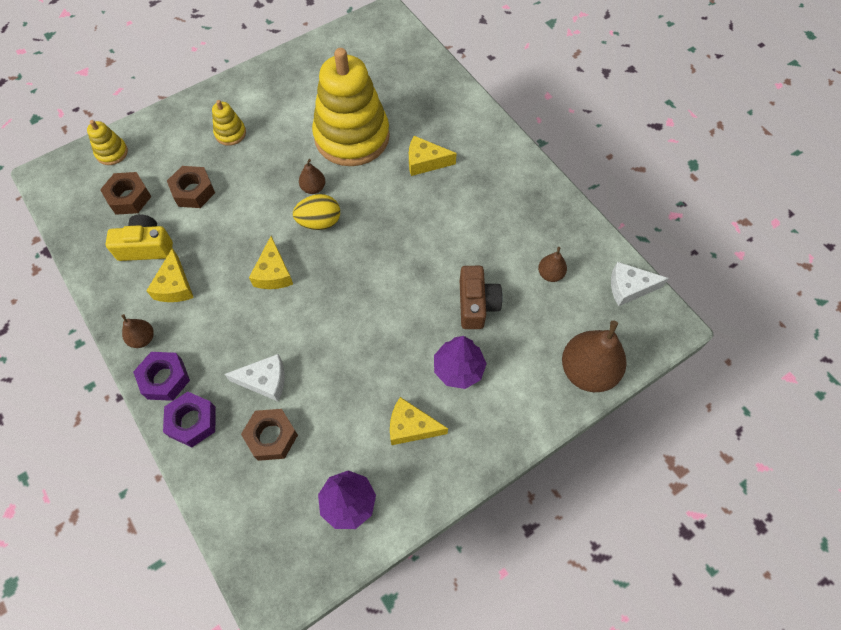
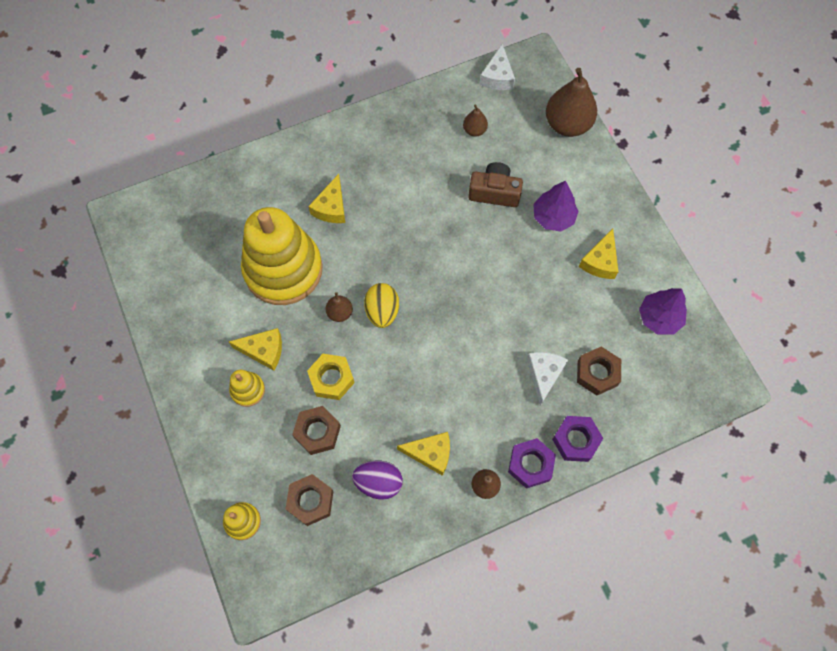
camera: 80 degrees left, 5 degrees up
yellow camera [106,214,173,261] -> purple egg [352,461,403,500]
yellow cheese [249,236,293,289] -> yellow cheese moved to [229,328,282,371]
none -> yellow nut [307,354,355,400]

